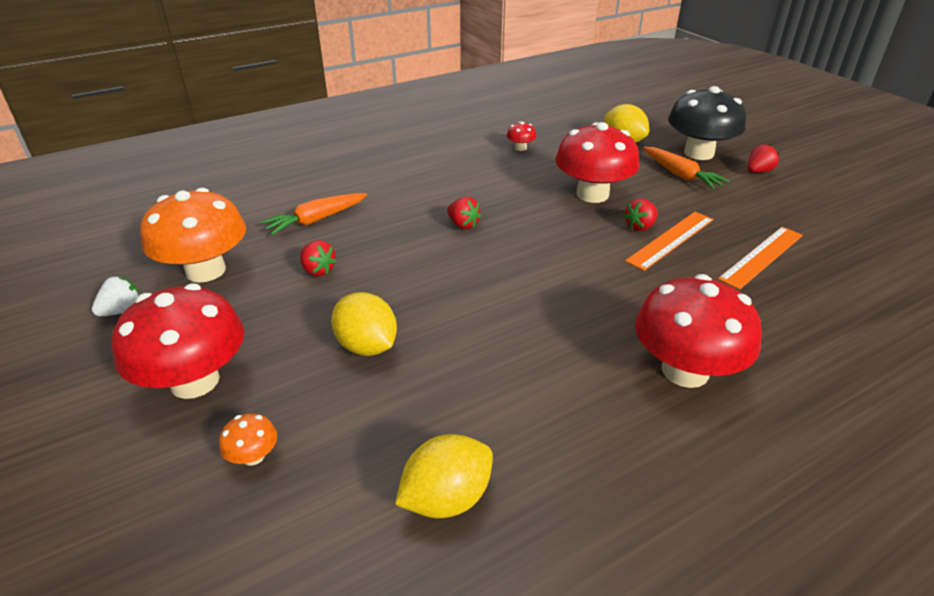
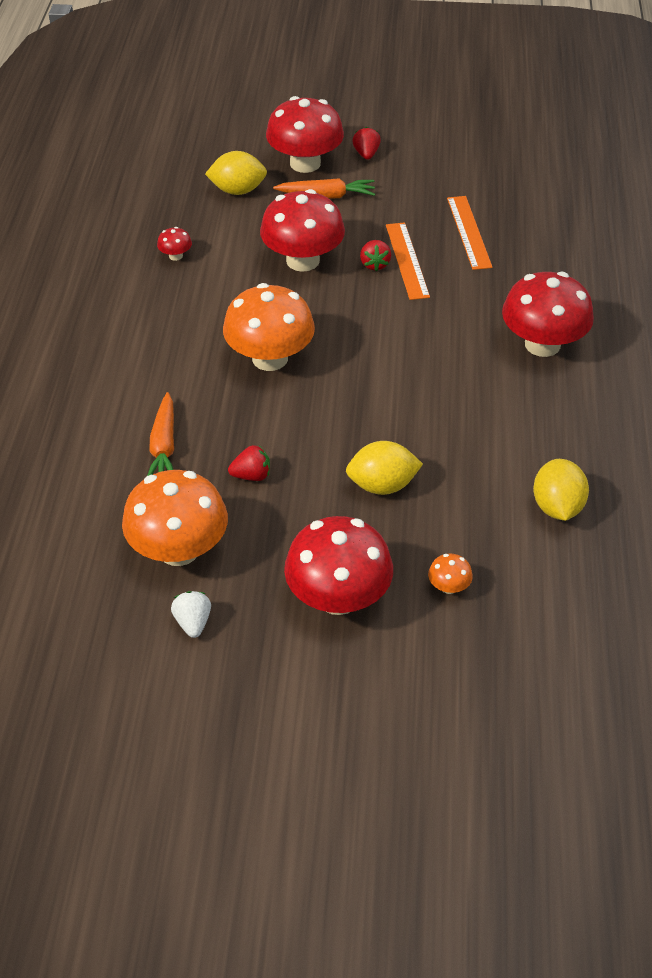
camera: 55 degrees left, 10 degrees up
red strawberry [447,197,481,229] -> orange mushroom [223,283,315,371]
black mushroom [668,86,746,160] -> red mushroom [266,96,344,173]

